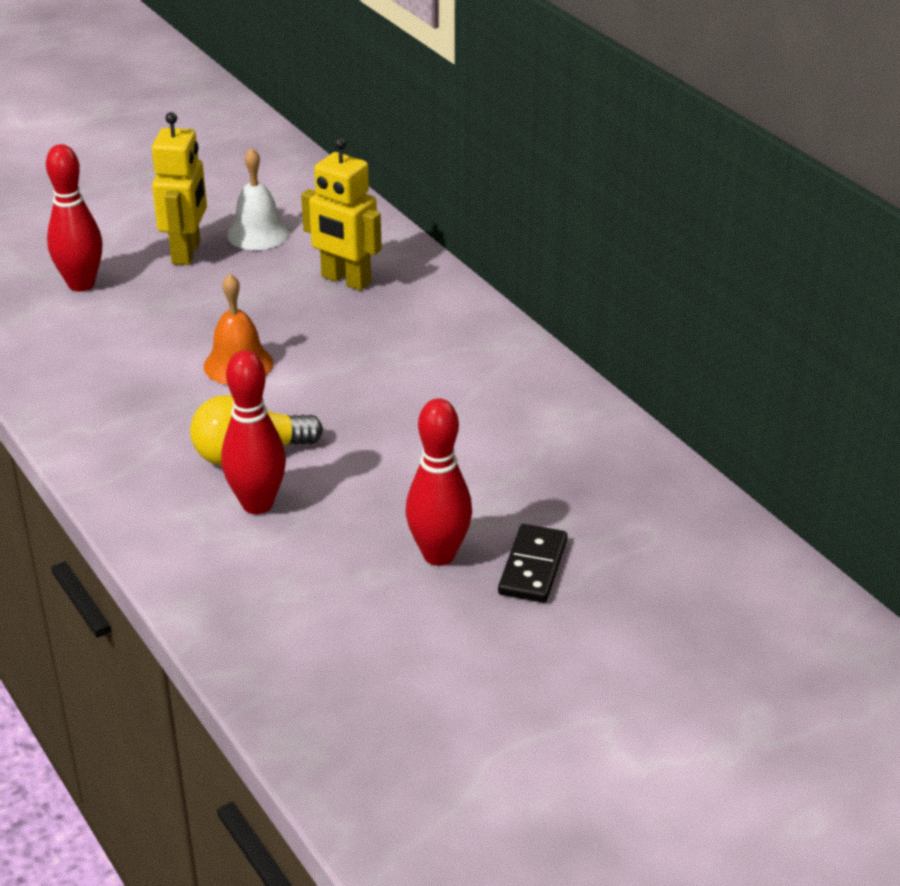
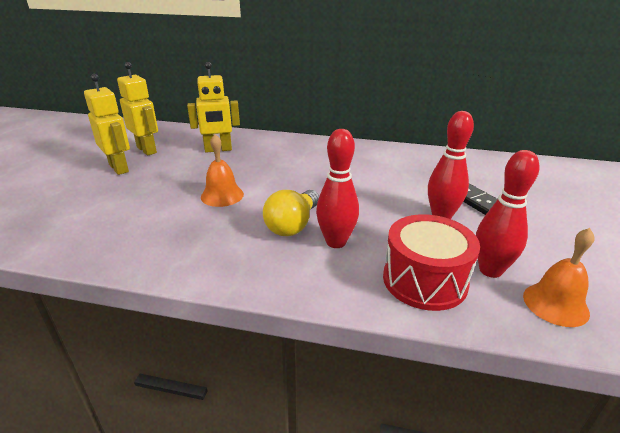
camera: 45 degrees left, 5 degrees down
red bowling pin [46,144,102,292] -> red bowling pin moved to [476,150,539,278]
white bell [227,148,289,250] -> yellow robot [117,62,158,156]
none -> red drum [383,214,480,311]
none -> orange bell [523,228,595,327]

